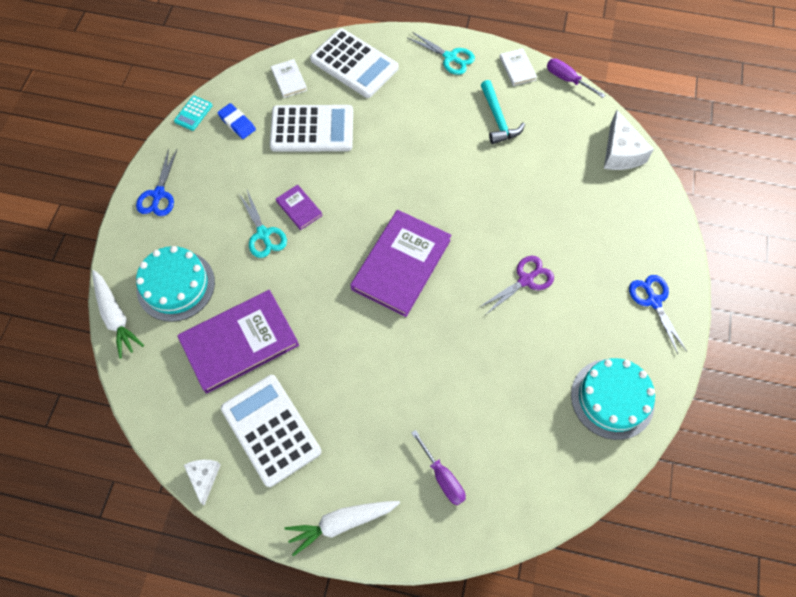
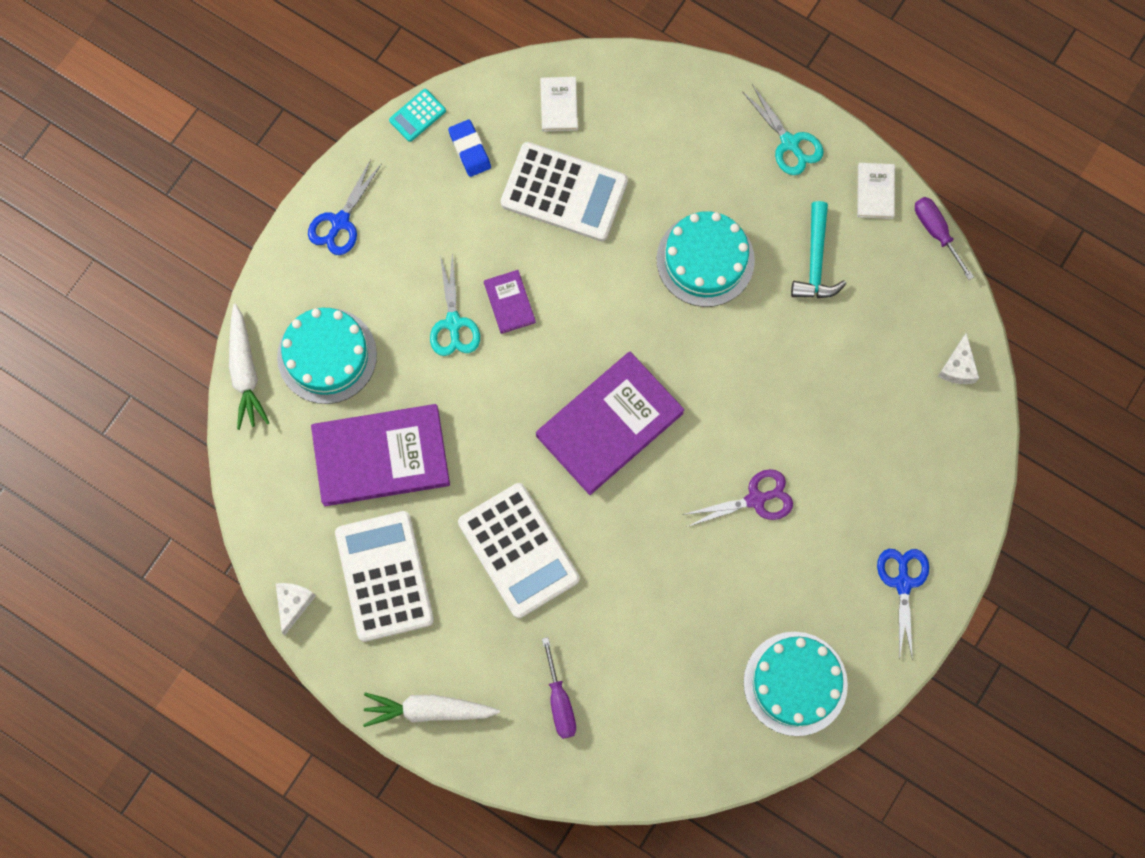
camera: 20 degrees right, 10 degrees up
white calculator [310,29,399,98] -> white calculator moved to [458,483,580,618]
white cheese [604,110,654,170] -> white cheese [938,333,979,384], size x0.61
none -> turquoise cake [657,211,755,307]

